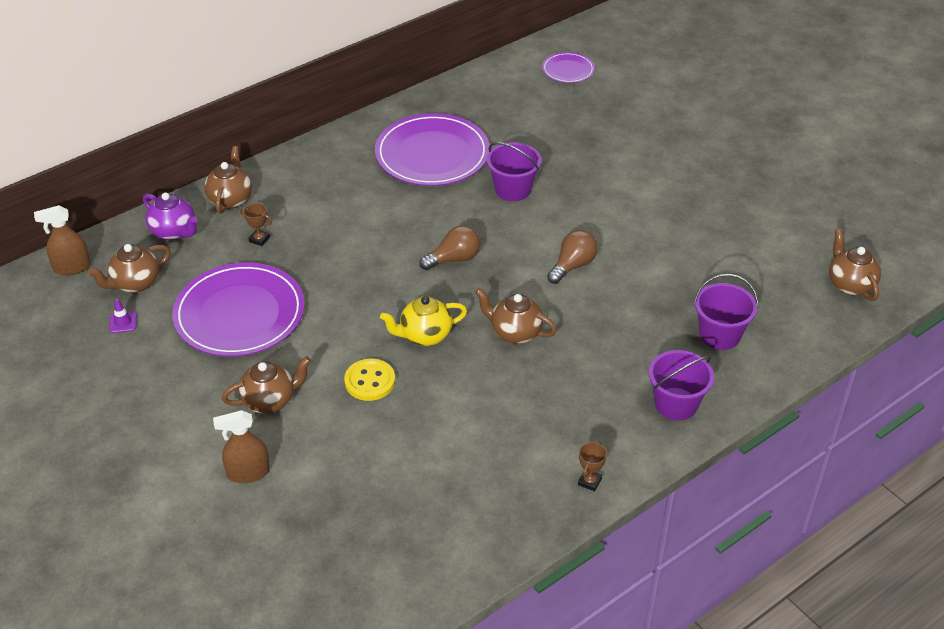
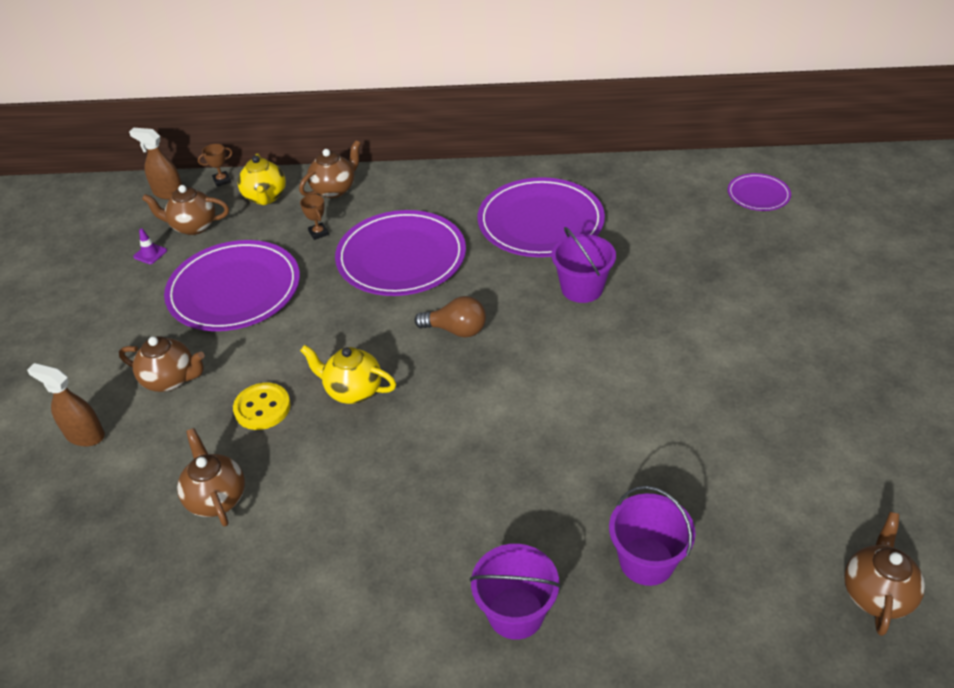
camera: 40 degrees right, 0 degrees up
purple teapot [143,193,197,240] -> yellow teapot [238,153,286,205]
brown teapot [475,288,557,344] -> brown teapot moved to [177,428,245,526]
brown light bulb [547,230,598,284] -> none
brown trophy [578,442,607,491] -> brown trophy moved to [198,144,232,187]
none -> purple plate [335,210,466,296]

